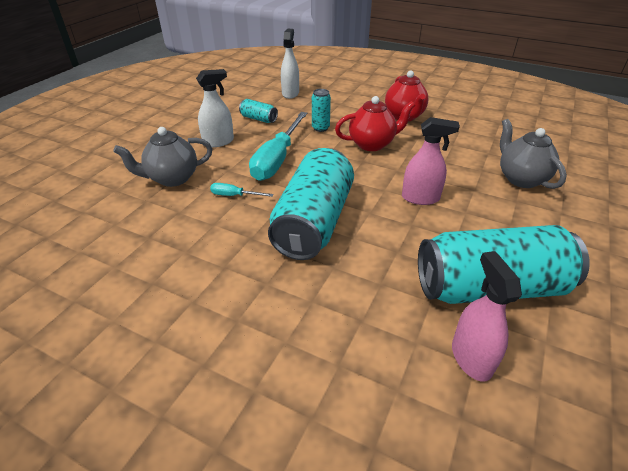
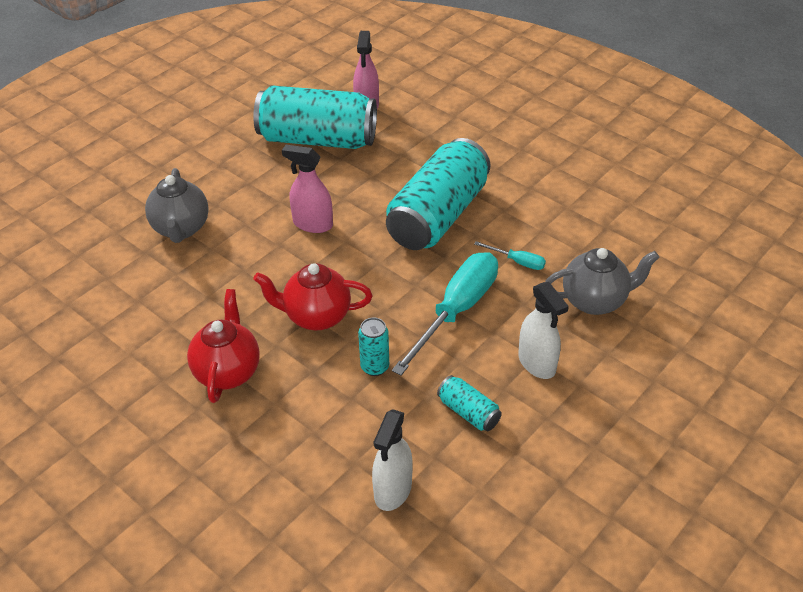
camera: 165 degrees left, 5 degrees up
white spray bottle [196,69,234,147] -> white spray bottle turned 105 degrees counterclockwise [518,282,569,379]

